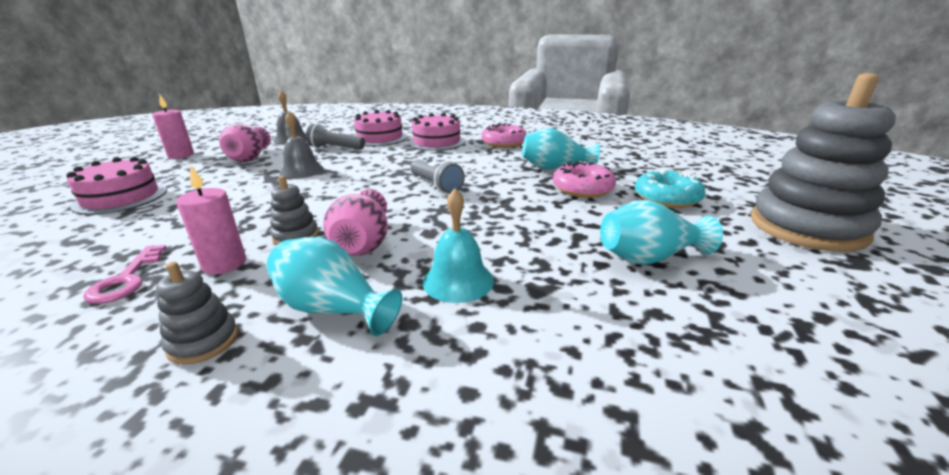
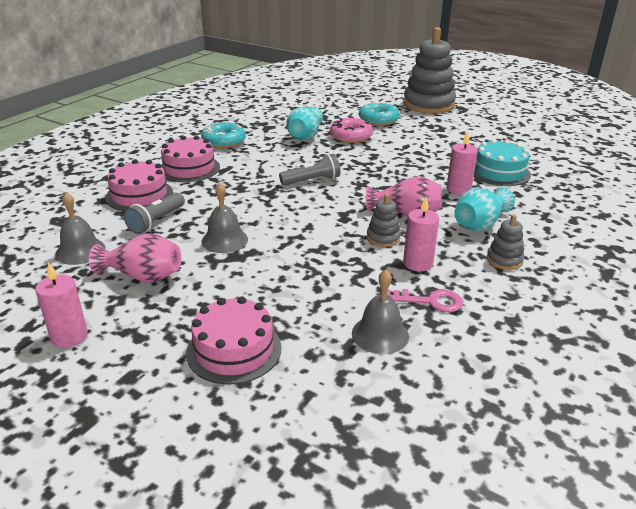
camera: 75 degrees left, 5 degrees up
turquoise bell [423,189,494,303] -> pink candle [447,131,478,195]
pink donut [481,123,527,148] -> turquoise donut [201,121,246,149]
turquoise vase [600,200,723,265] -> none
none -> grey bell [352,269,409,354]
none -> turquoise cake [474,139,531,186]

